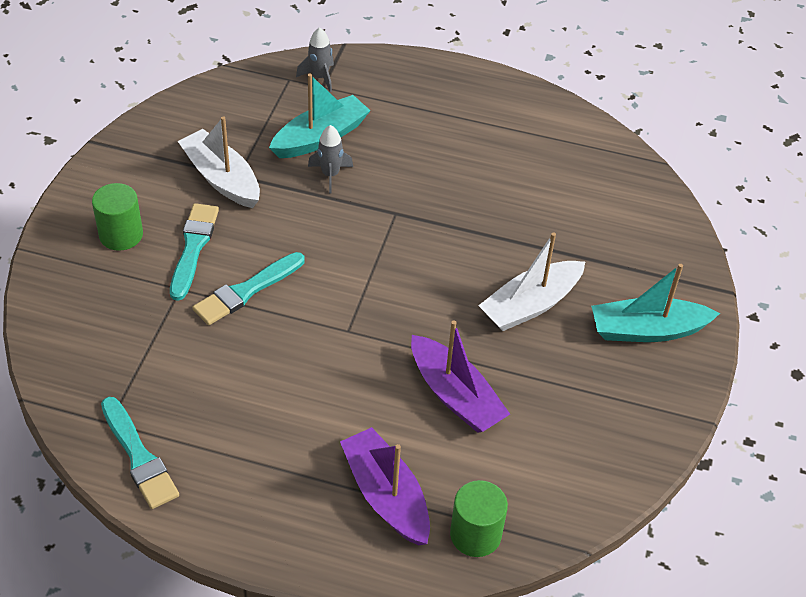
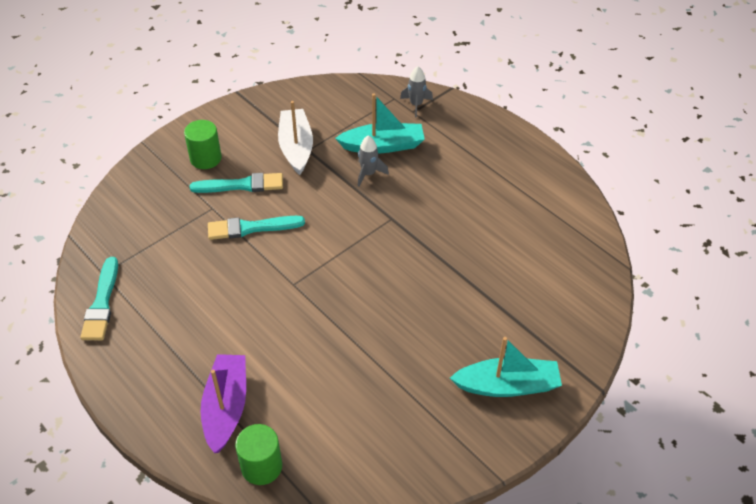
camera: 35 degrees right, 0 degrees up
turquoise brush [170,203,219,301] -> turquoise brush turned 45 degrees clockwise [190,173,283,193]
purple boat [411,320,510,433] -> none
white boat [478,232,585,331] -> none
turquoise boat [592,264,720,342] -> turquoise boat turned 150 degrees clockwise [450,337,562,397]

